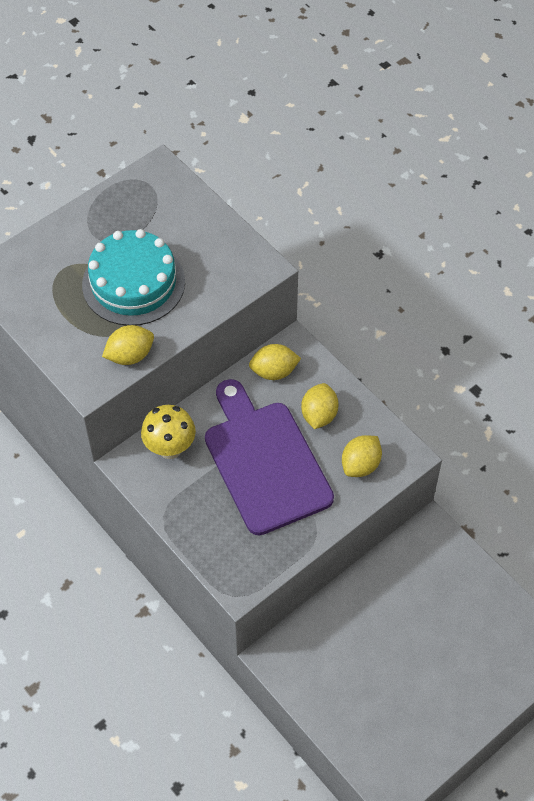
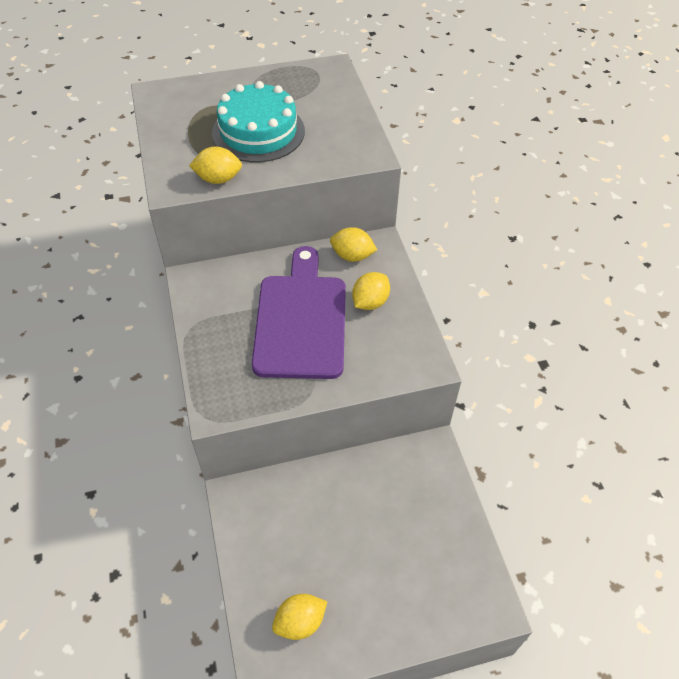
camera: 25 degrees right, 5 degrees down
yellow mushroom [141,405,196,459] -> none
yellow lemon [342,435,382,477] -> yellow lemon moved to [272,594,327,640]

